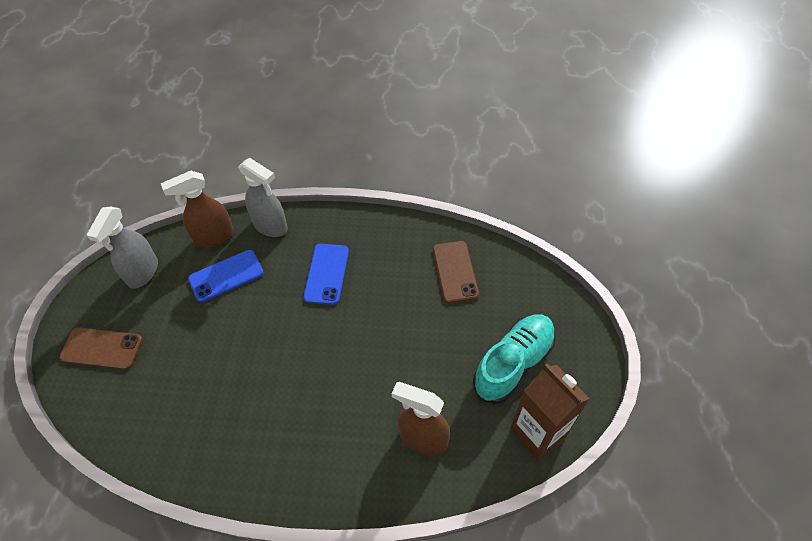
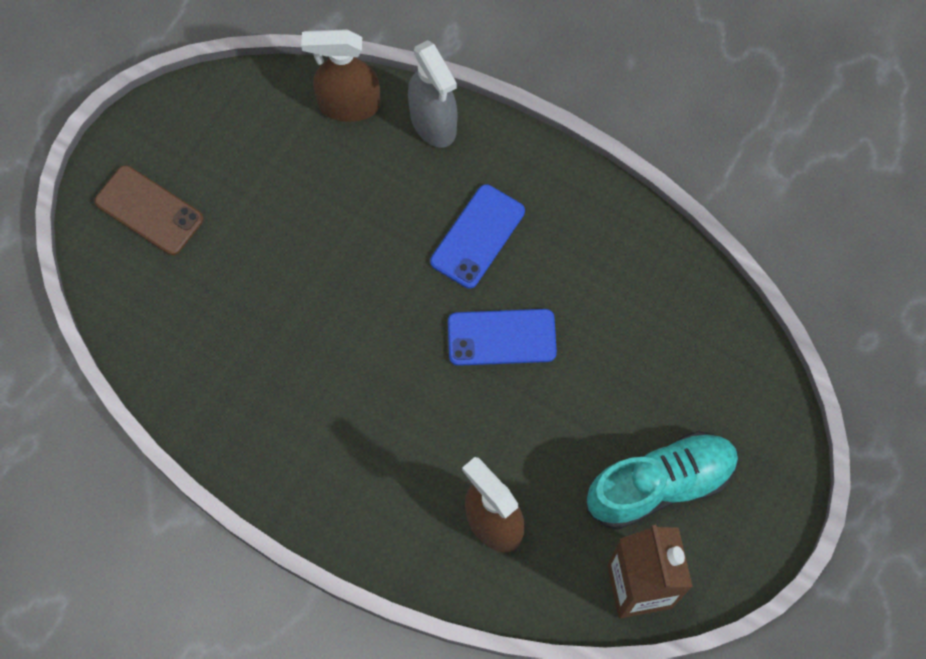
camera: 25 degrees right, 15 degrees up
grey spray bottle [86,206,158,289] -> none
blue phone [188,250,264,302] -> blue phone moved to [448,309,557,366]
brown phone [433,241,479,303] -> none

